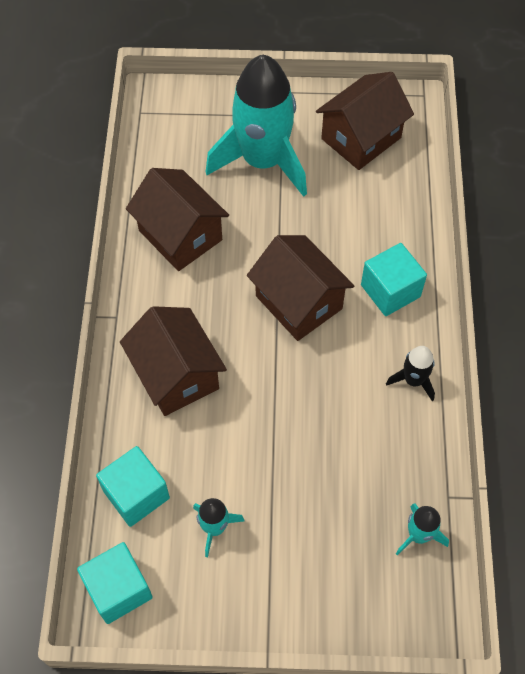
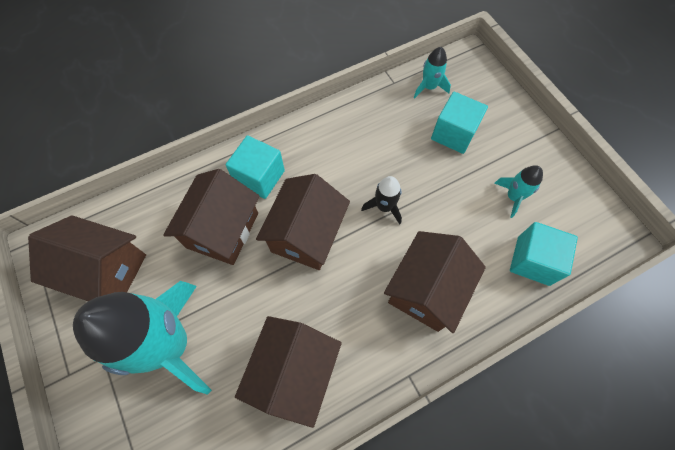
camera: 120 degrees left, 5 degrees up
turquoise cube [77,542,153,624] -> turquoise cube moved to [431,92,488,154]
black rocket [386,346,435,401] -> black rocket moved to [361,176,402,224]
none -> brown house [163,169,260,265]

